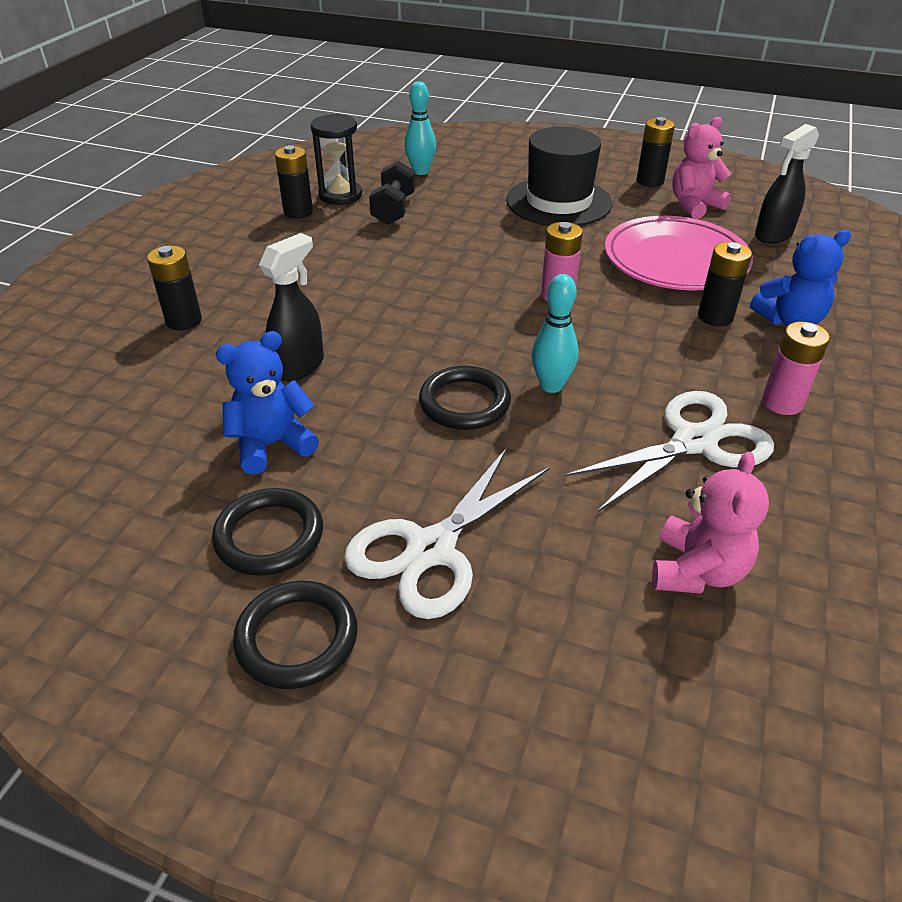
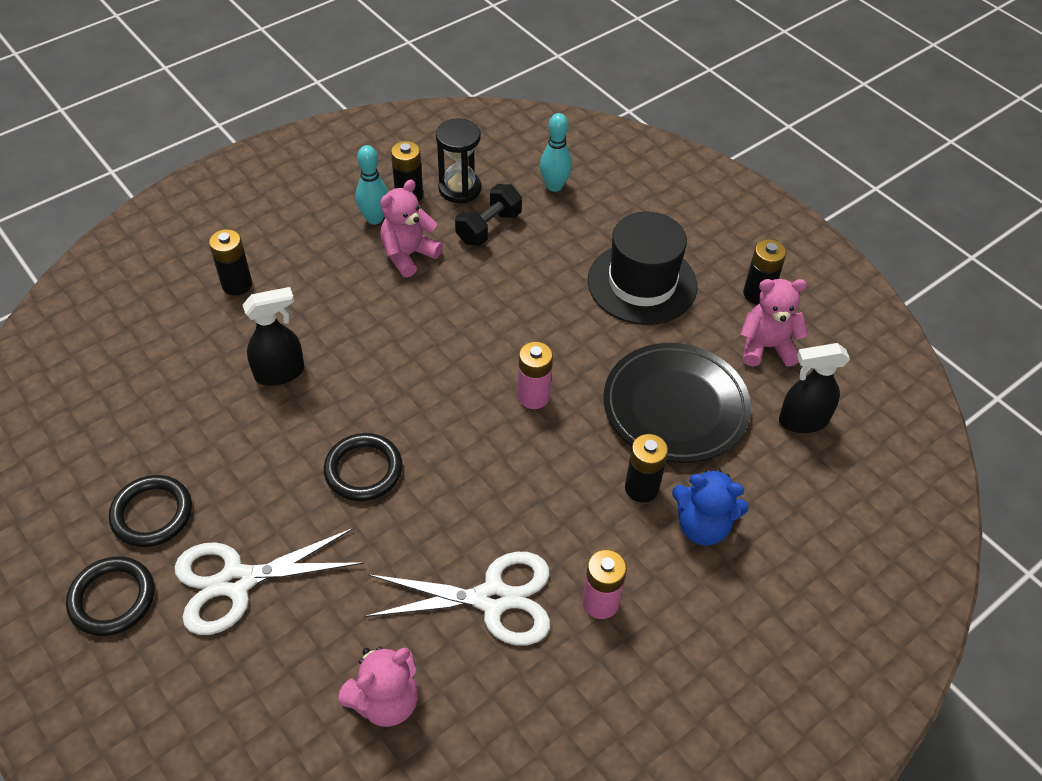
camera: 30 degrees right, 10 degrees up
blue teddy bear [216,331,319,475] -> none
turquoise bowling pin [532,274,579,393] -> turquoise bowling pin moved to [356,145,388,224]
pink plate [605,216,753,291] -> black plate [603,343,751,463]
none -> pink teddy bear [380,179,443,278]

